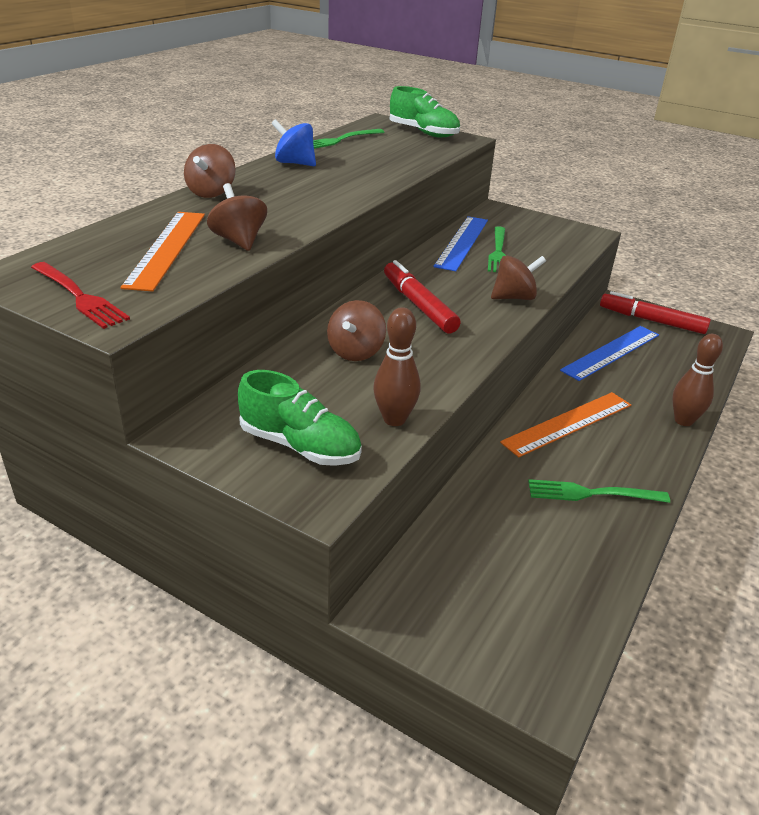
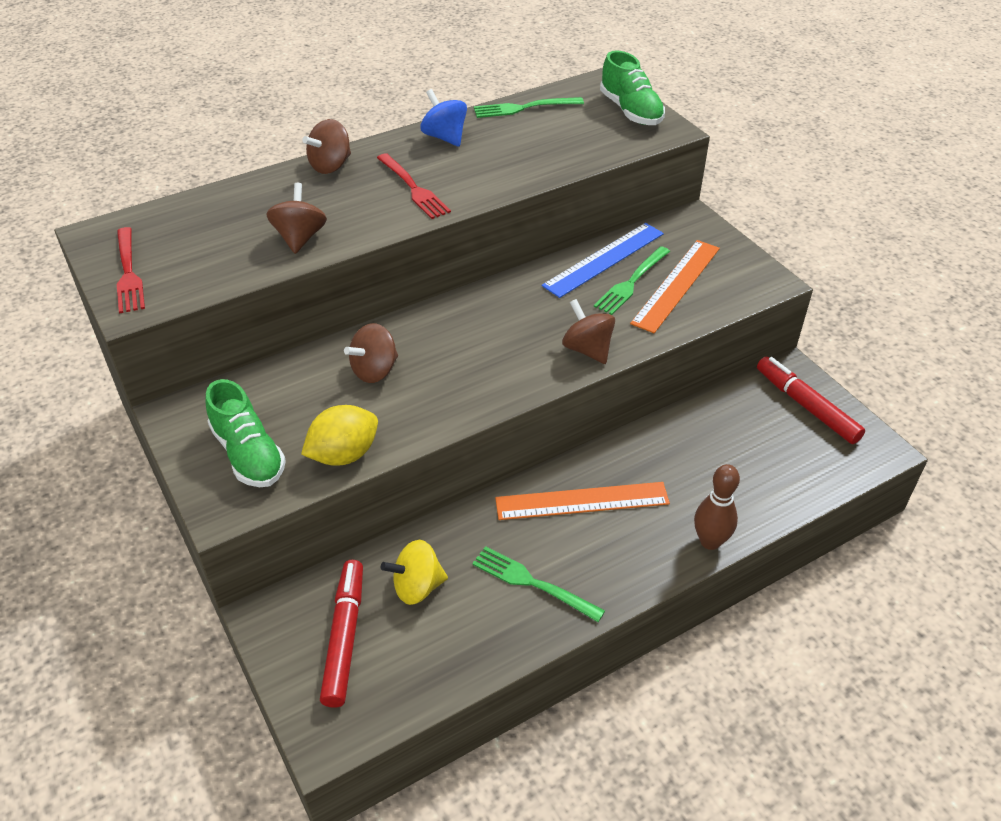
camera: 30 degrees right, 10 degrees up
orange ruler [120,212,205,291] -> orange ruler moved to [630,240,720,333]
brown bowling pin [374,307,420,426] -> yellow lemon [301,405,378,466]
red marker [384,260,461,333] -> red marker moved to [320,560,363,708]
brown spinning top [491,255,546,300] -> brown spinning top turned 135 degrees counterclockwise [562,299,615,364]
blue ruler [560,326,659,381] -> none
none -> red fork [377,153,451,219]
none -> yellow spinning top [381,540,448,605]

